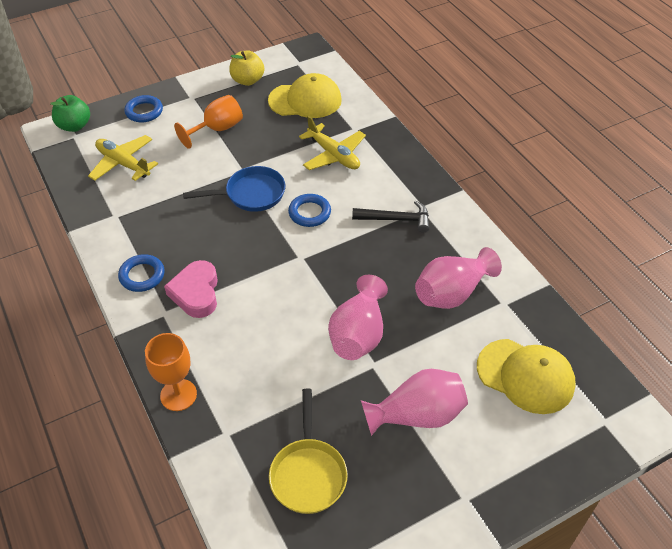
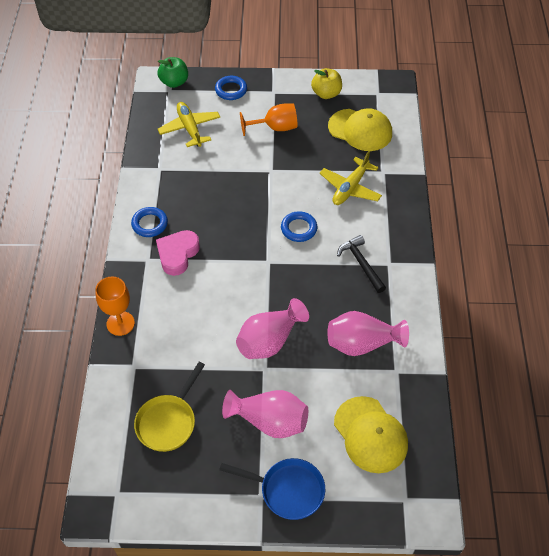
camera: 30 degrees right, 5 degrees up
blue pan [183,166,285,212] -> blue pan moved to [219,458,325,520]
yellow plane [299,116,366,170] -> yellow plane turned 45 degrees clockwise [320,151,382,205]
black hammer [352,201,429,232] -> black hammer turned 150 degrees counterclockwise [337,235,386,293]

